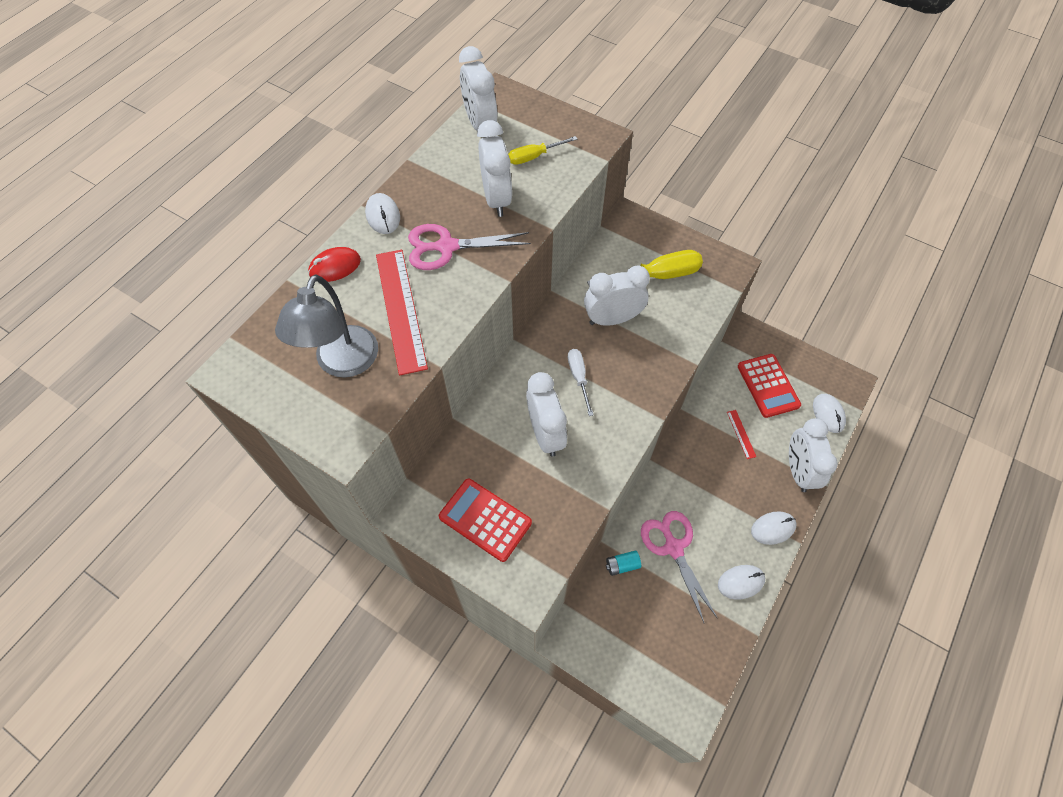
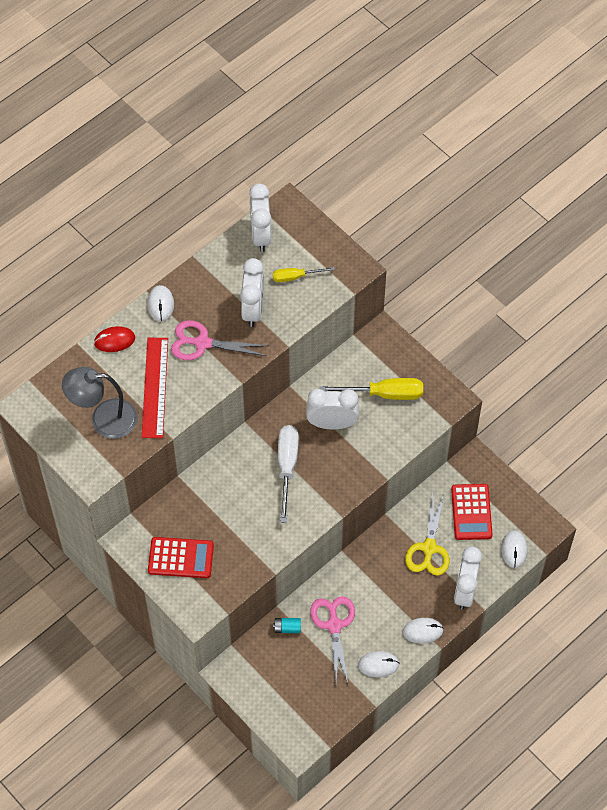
camera: 15 degrees right, 0 degrees up
grey lamp [275,275,378,378] -> grey lamp turned 60 degrees clockwise [62,367,138,439]
red calculator [439,479,532,562] -> red calculator turned 135 degrees clockwise [148,537,214,578]
white clock [526,372,567,457] -> none
white screwdriver [568,349,593,416] -> white screwdriver [278,425,299,523], size x1.69
red ruler [727,410,756,459] -> yellow scissors [405,491,449,576]

